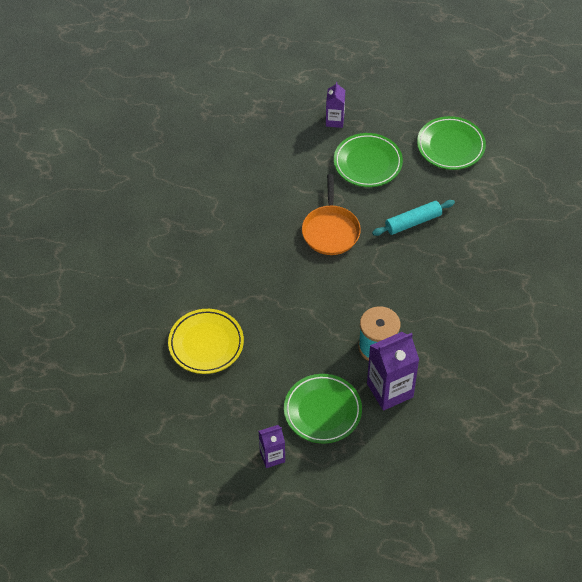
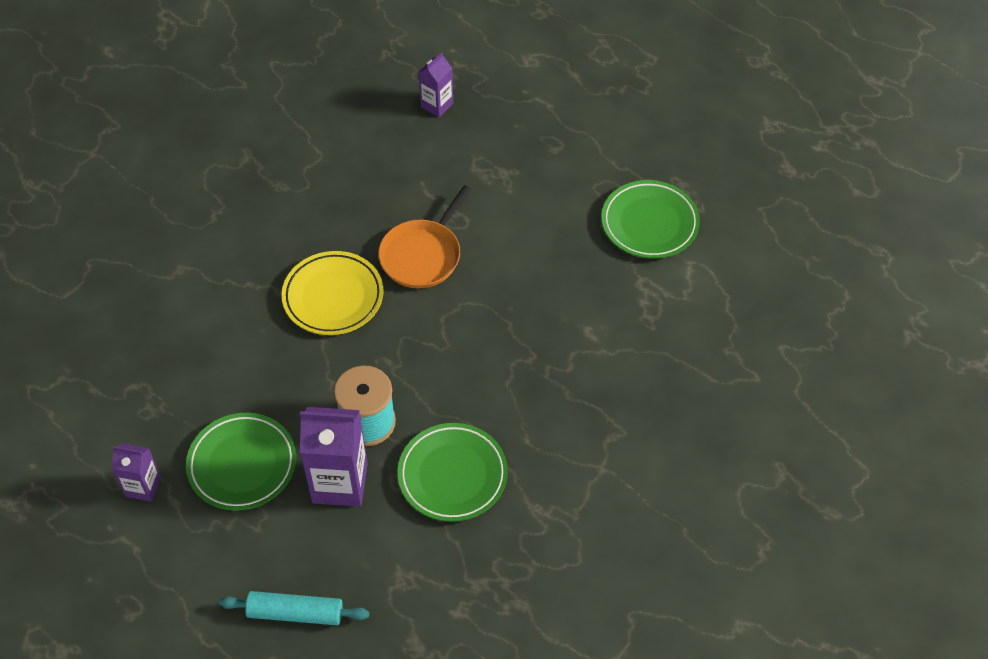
camera: 30 degrees right, 0 degrees up
yellow plate [168,309,244,374] -> yellow plate moved to [282,251,384,335]
purple carton [326,82,345,128] -> purple carton moved to [419,52,453,117]
green plate [334,133,403,187] -> green plate moved to [398,423,508,522]
turquoise rolling pin [372,200,455,236] -> turquoise rolling pin moved to [219,591,369,625]

